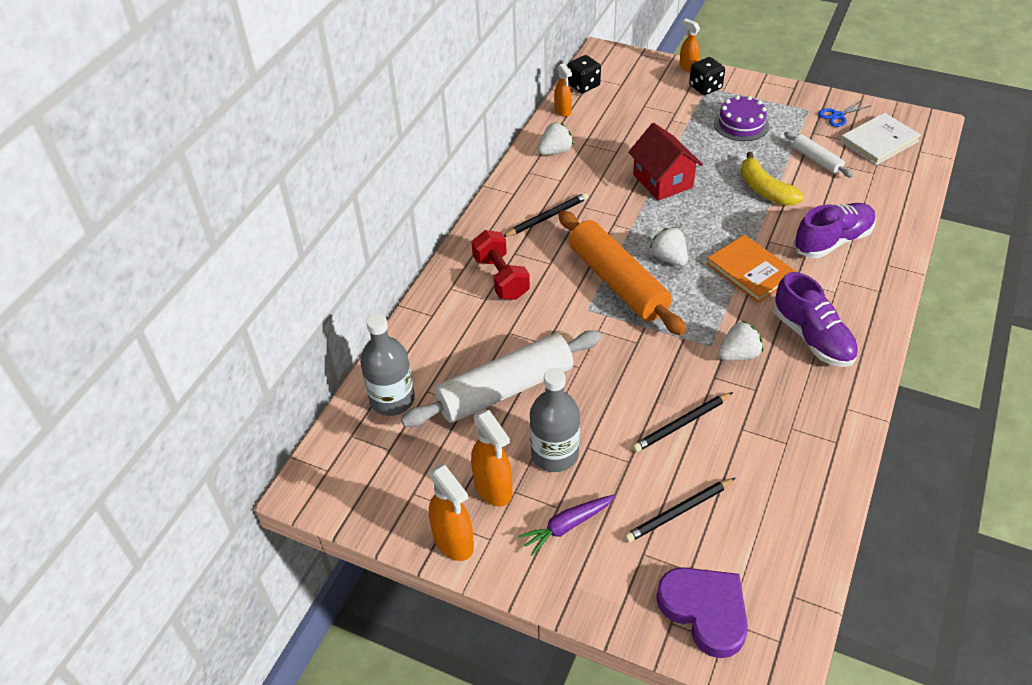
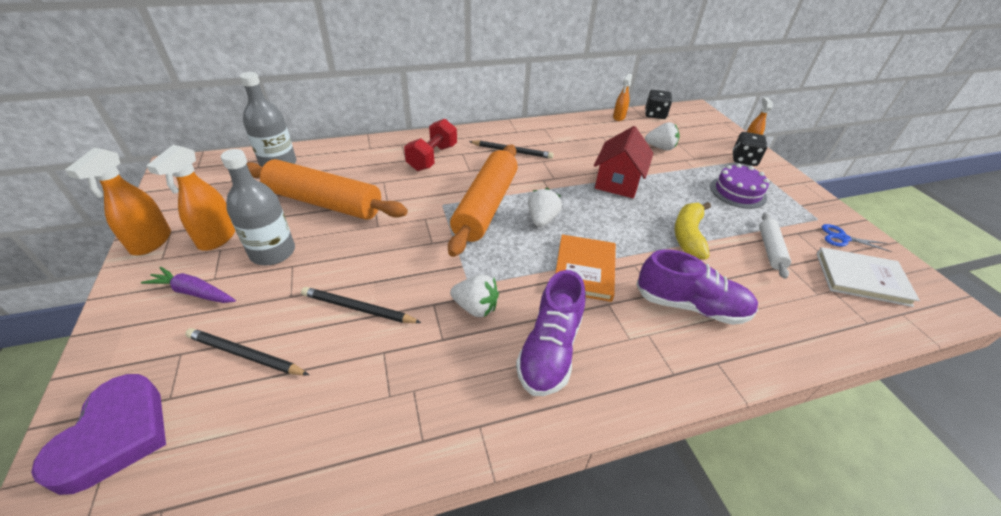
camera: 45 degrees right, 5 degrees down
white rolling pin [401,330,602,427] -> orange rolling pin [247,159,408,220]
white strawberry [538,122,574,155] -> white strawberry moved to [645,122,680,151]

